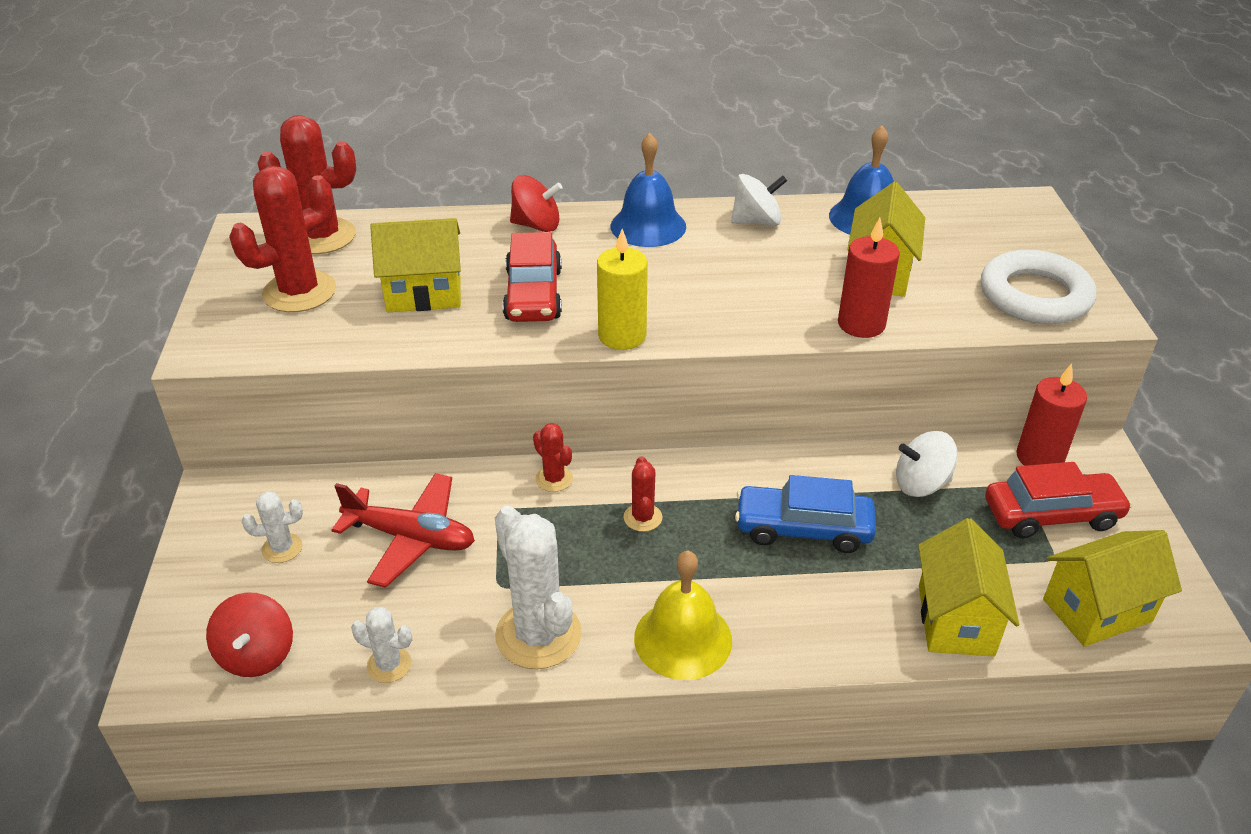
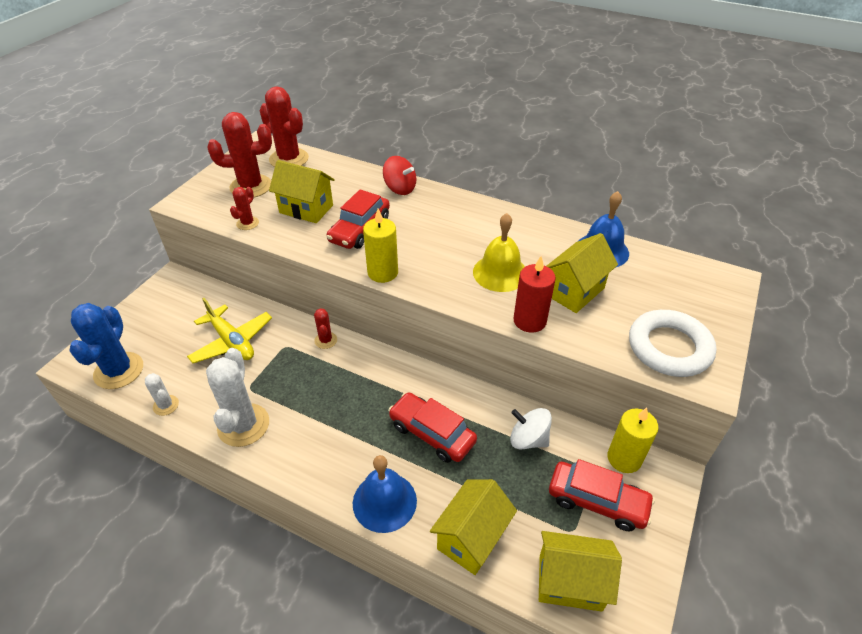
camera: 30 degrees right, 5 degrees up
red spinning top [206,592,293,677] -> blue cactus [69,303,143,389]
white cactus [242,491,303,563] -> none
red plane [332,473,475,588] -> yellow plane [187,298,272,363]
blue bell [611,133,686,247] -> blue bell moved to [353,455,417,533]
red cactus [624,456,662,532] -> red cactus moved to [230,187,259,230]
yellow bell [634,551,732,680] -> yellow bell moved to [473,213,525,292]
white spinning top [731,174,787,226] -> none
blue car [735,475,876,553] -> red car [388,392,477,463]
red candle [1016,364,1087,466] -> yellow candle [607,408,659,473]

